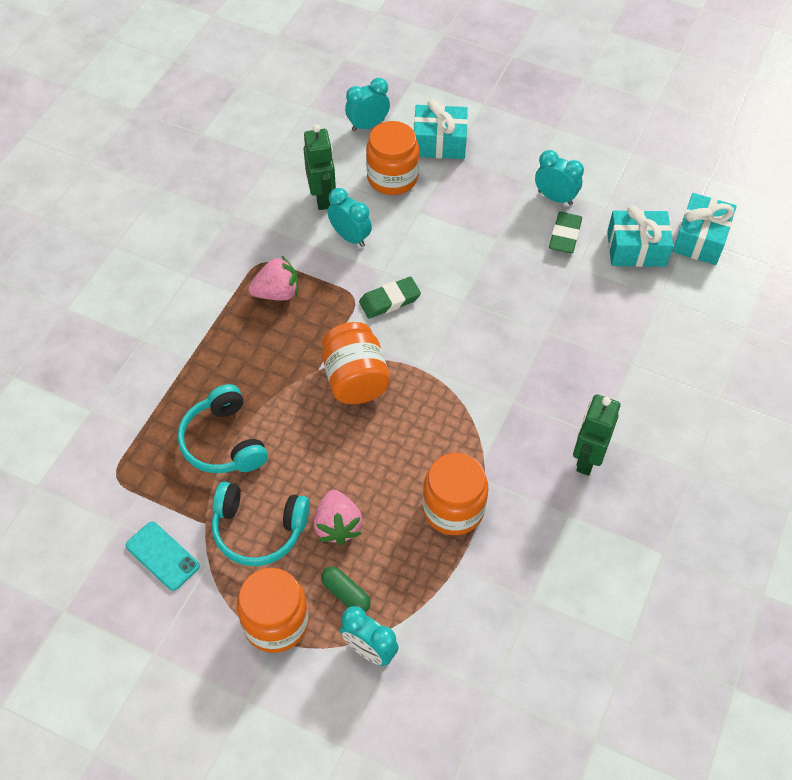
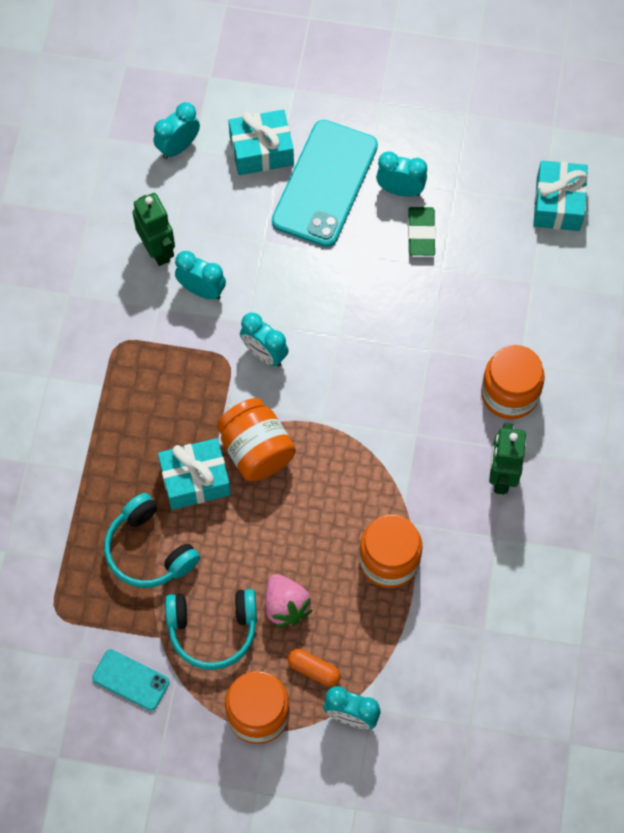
camera: 15 degrees left, 10 degrees up
pink strawberry [248,256,298,301] -> none
green capsule [321,566,371,612] -> orange capsule [287,649,341,687]
green eraser [359,277,421,319] -> turquoise clock [240,313,288,367]
orange jar [366,121,419,195] -> orange jar moved to [481,345,545,419]
turquoise gift [607,205,673,267] -> turquoise gift moved to [158,438,231,510]
none -> turquoise phone [272,120,378,247]

